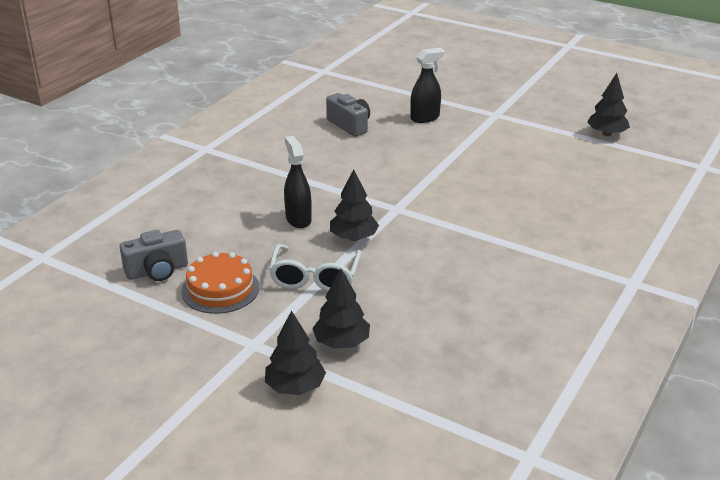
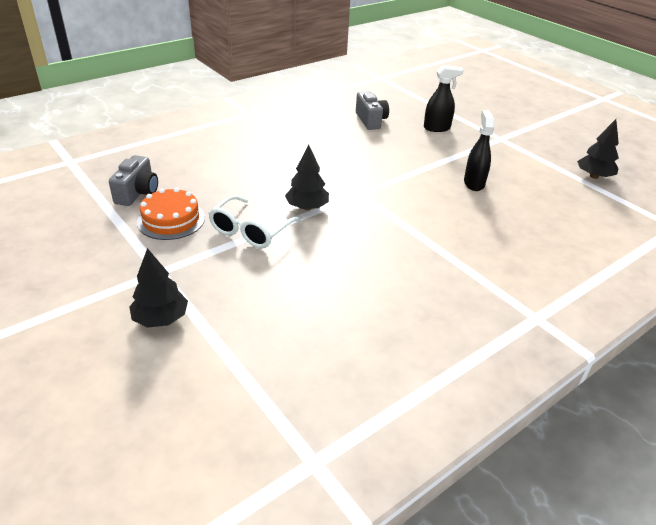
camera: 20 degrees right, 5 degrees up
grey camera [120,230,188,281] -> grey camera turned 75 degrees counterclockwise [109,155,158,206]
black spray bottle [284,136,312,228] -> black spray bottle moved to [464,110,495,191]
black tree [312,269,370,349] -> none

